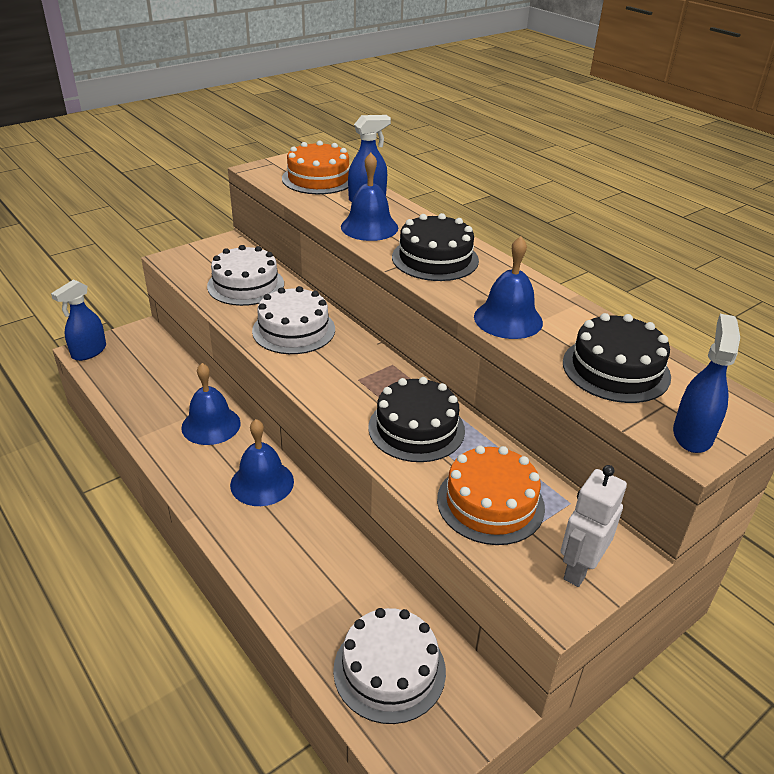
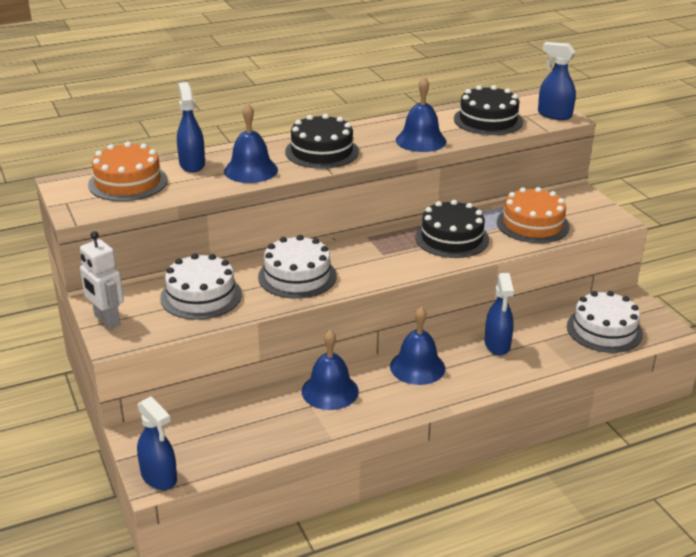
camera: 75 degrees left, 5 degrees down
white robot [561,465,627,587] -> white robot moved to [80,231,124,329]
none -> blue spray bottle [484,273,514,356]

